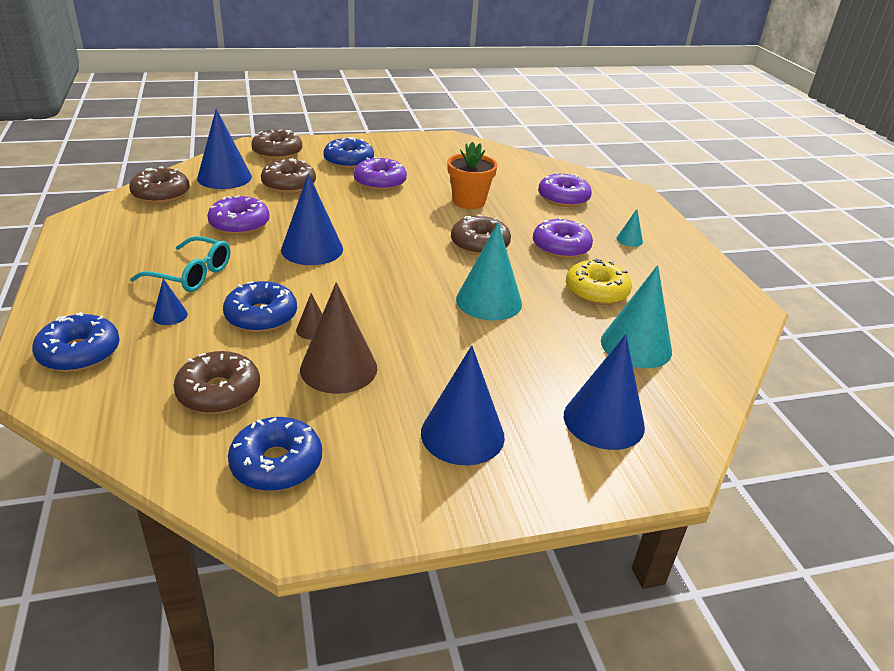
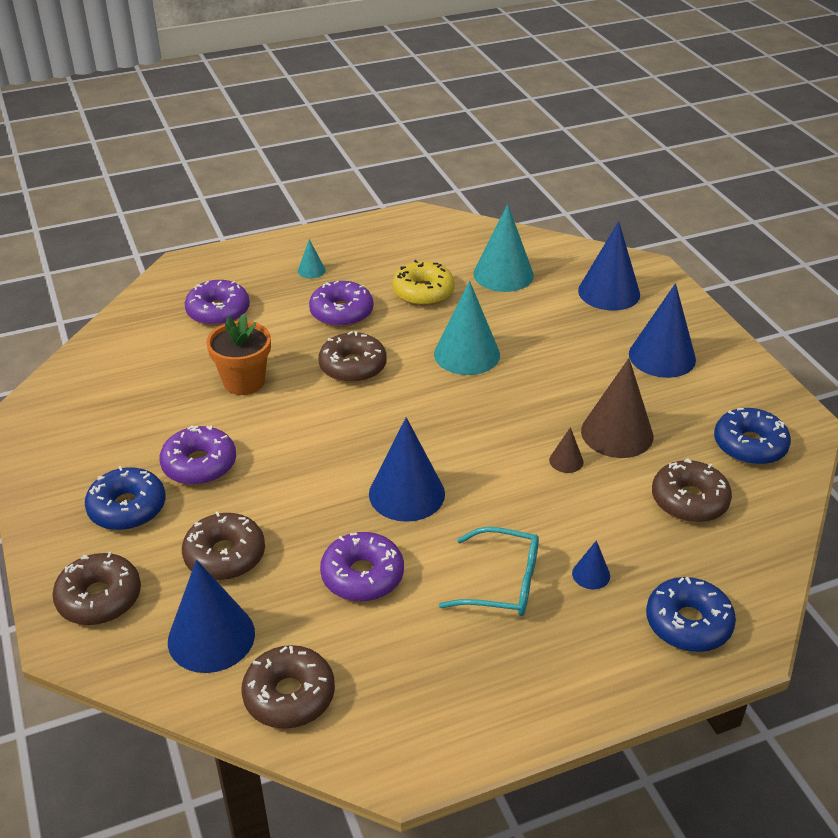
camera: 95 degrees left, 5 degrees up
turquoise glasses [130,236,230,292] -> turquoise glasses turned 90 degrees clockwise [439,527,539,616]
blue donut [223,281,297,332] -> none

